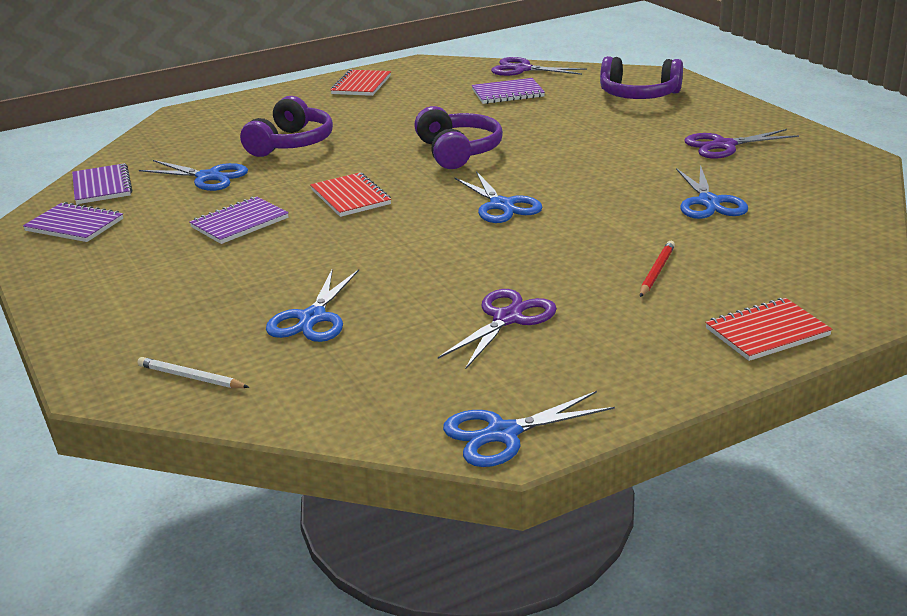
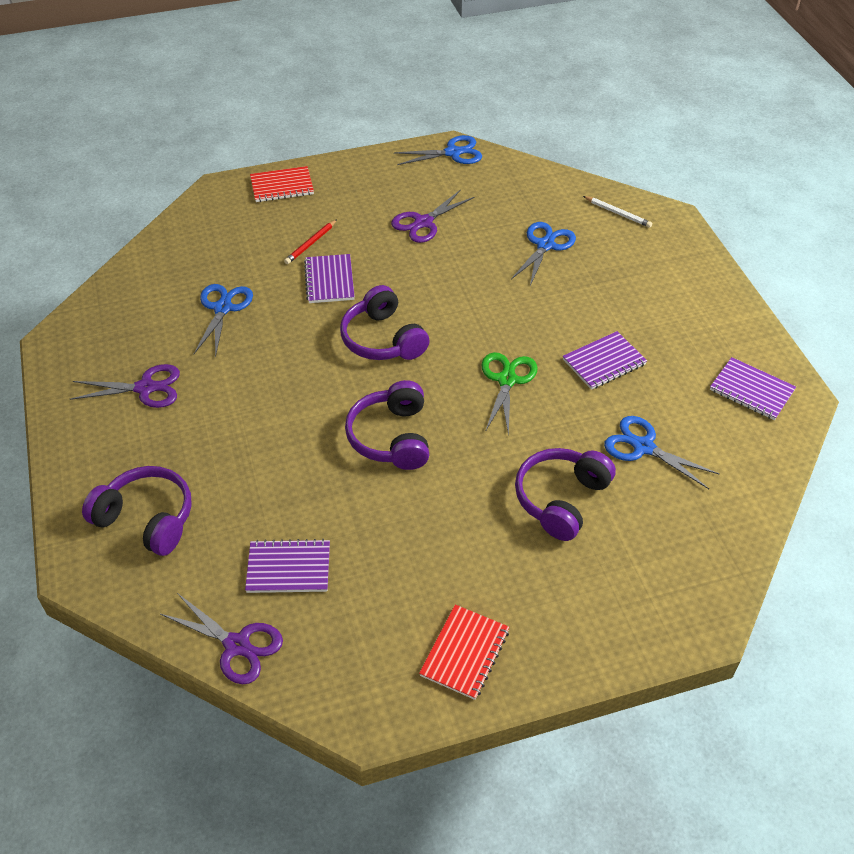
camera: 170 degrees left, 20 degrees up
purple notebook [72,163,132,204] -> purple notebook moved to [304,254,355,303]
red notebook [310,173,391,217] -> green scissors [481,352,538,436]
blue scissors [454,171,543,223] -> purple headphones [340,285,430,360]

